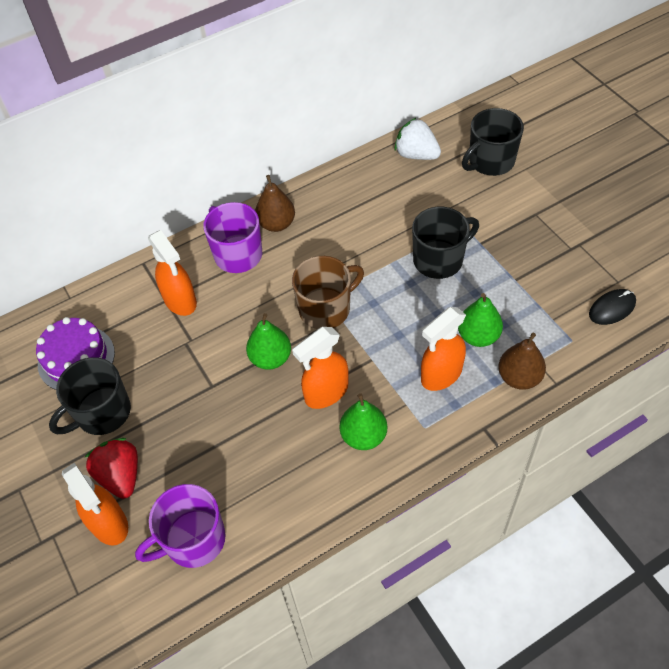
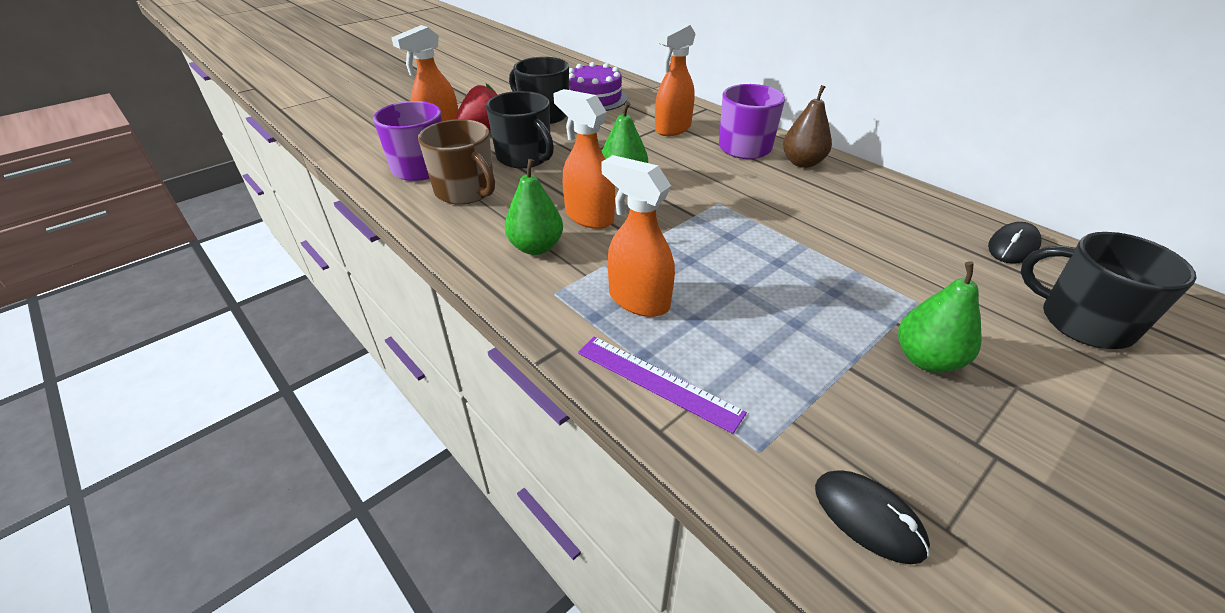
camera: 75 degrees right, 15 degrees down
brown mug [292,256,364,329] -> brown mug moved to [418,119,495,204]
white strawberry [394,117,441,160] -> black mouse [988,222,1041,264]
black mug [412,207,479,279] -> black mug moved to [486,91,554,168]
green pear [458,293,503,347] -> green pear moved to [898,261,982,373]
brown pear [498,333,546,390] -> purple ruler [578,336,747,434]

